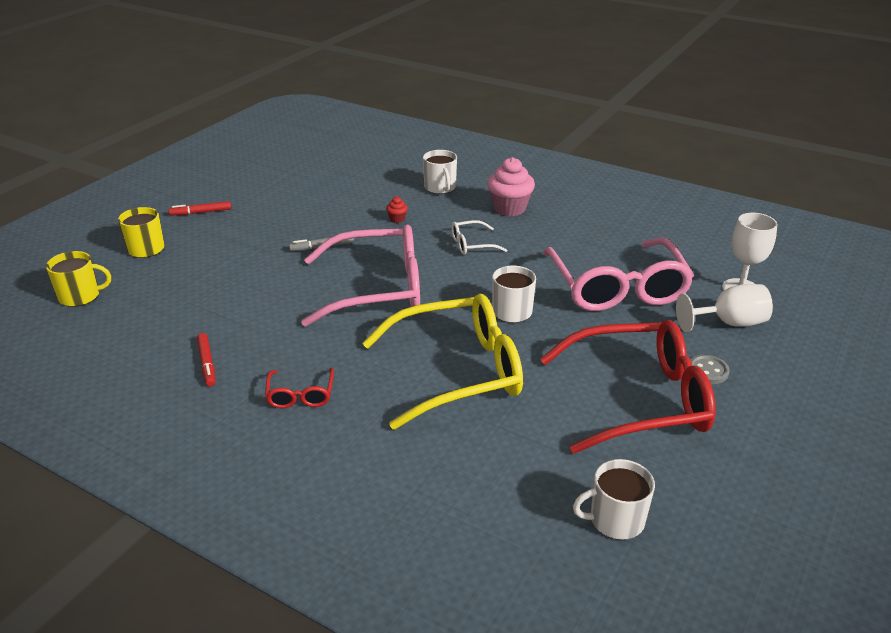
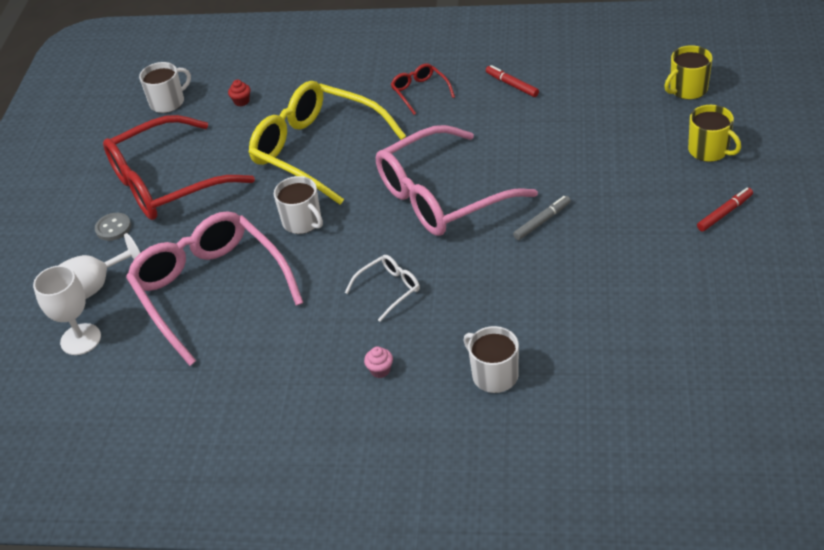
camera: 160 degrees right, 10 degrees up
yellow glasses [362,294,523,430] -> yellow glasses turned 75 degrees clockwise [248,81,406,205]
red cupcake [386,196,408,223] -> red cupcake moved to [228,80,250,106]
pink cupcake [487,157,535,216] -> pink cupcake [364,346,393,378], size x0.45

